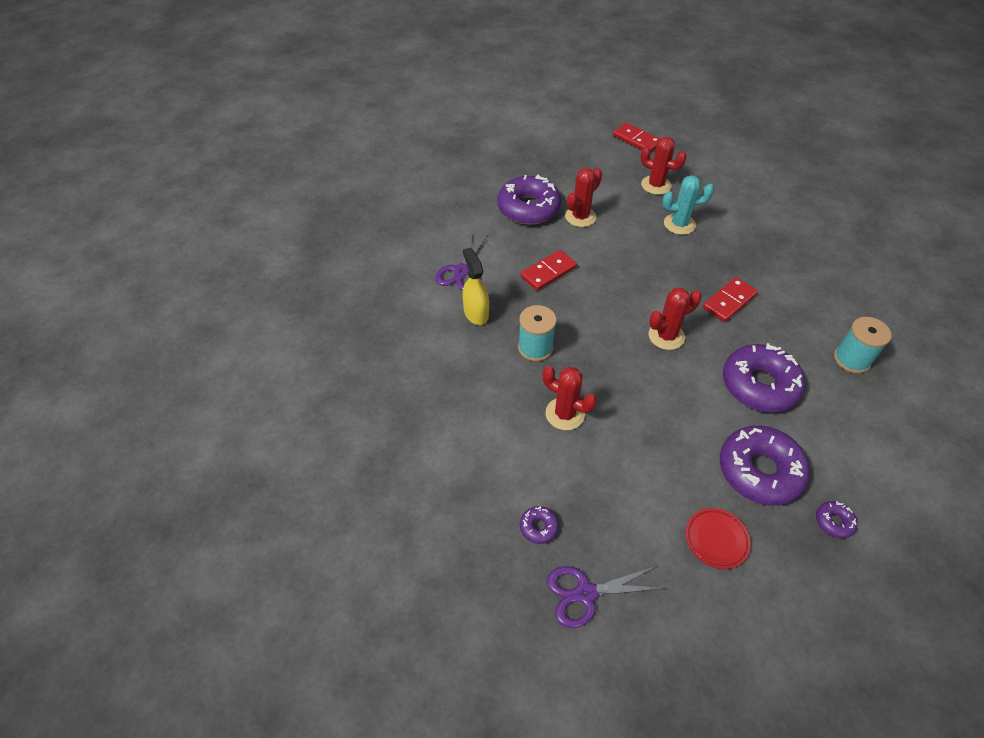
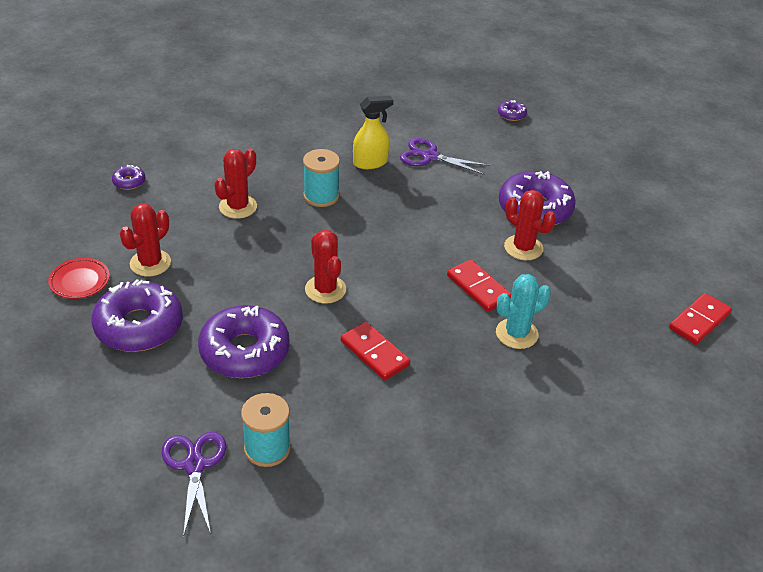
camera: 90 degrees right, 10 degrees down
red domino [521,250,577,291] -> red domino moved to [447,259,511,312]
purple scissors [547,566,666,628] -> purple scissors moved to [162,432,227,537]
red cactus [641,137,687,195] -> red cactus moved to [120,203,171,277]
turquoise cactus [662,175,714,235] -> turquoise cactus turned 60 degrees clockwise [496,274,551,349]
purple donut [816,501,858,539] -> purple donut moved to [498,100,527,121]

